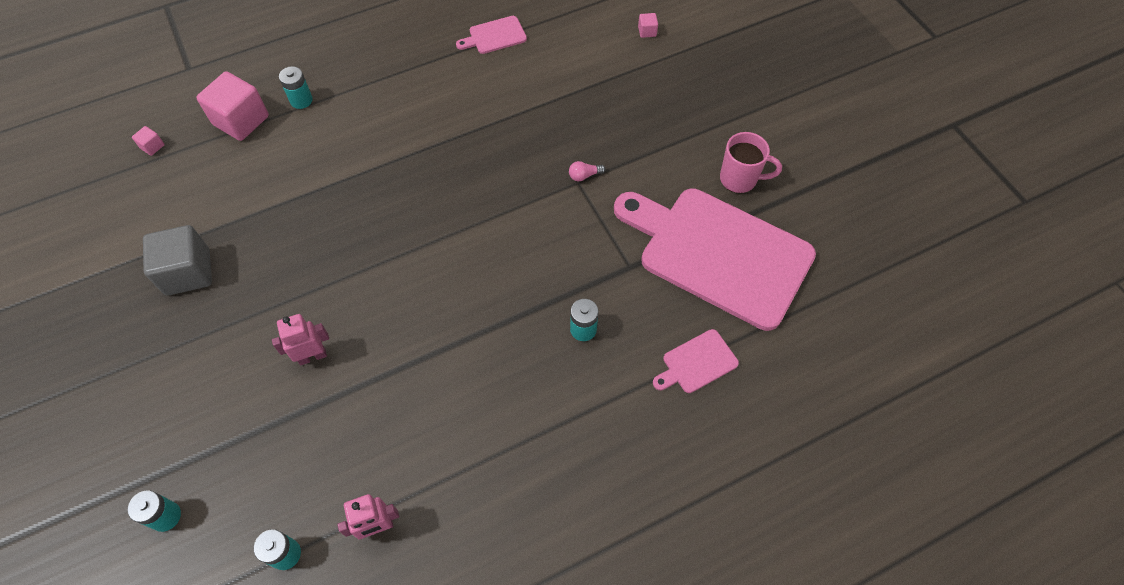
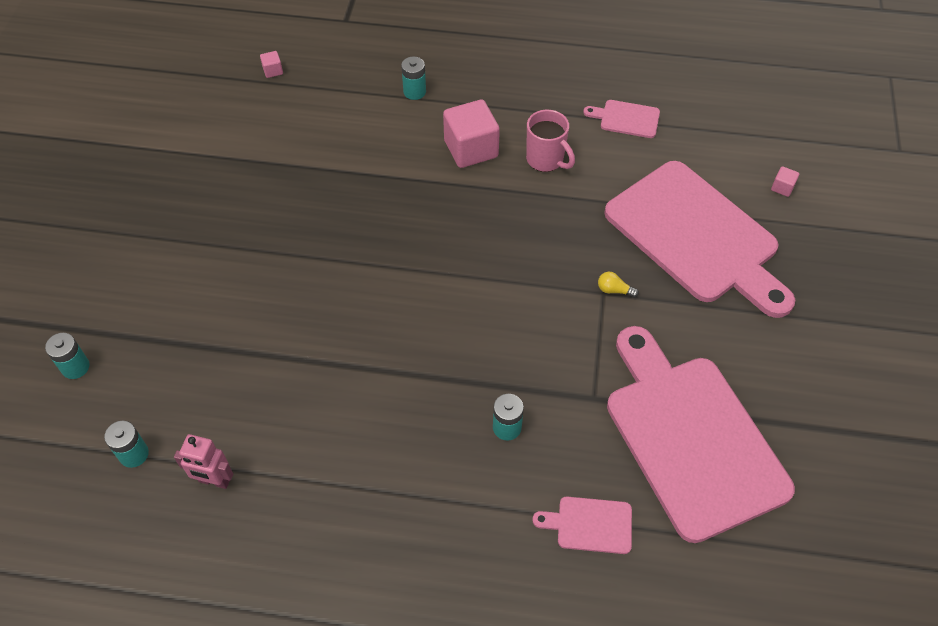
camera: 35 degrees right, 5 degrees down
grey cube [143,225,212,295] -> none
pink cube [196,71,269,141] -> pink cube moved to [443,99,500,168]
pink robot [272,314,329,365] -> none
pink light bulb [569,161,605,181] -> yellow light bulb [598,272,639,298]
pink mug [720,132,782,193] -> pink mug moved to [526,110,575,172]
none -> pink cutting board [604,161,795,318]

